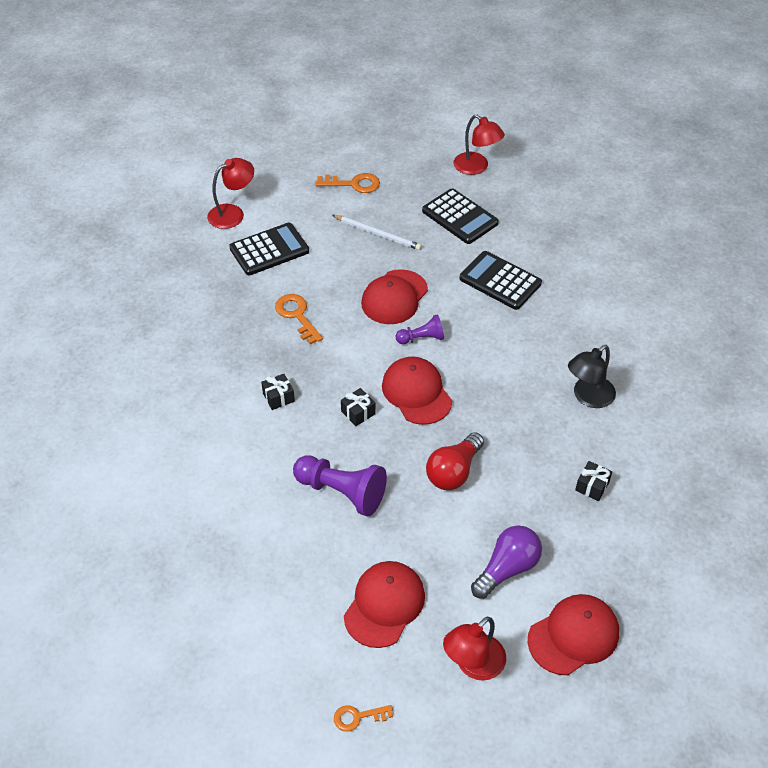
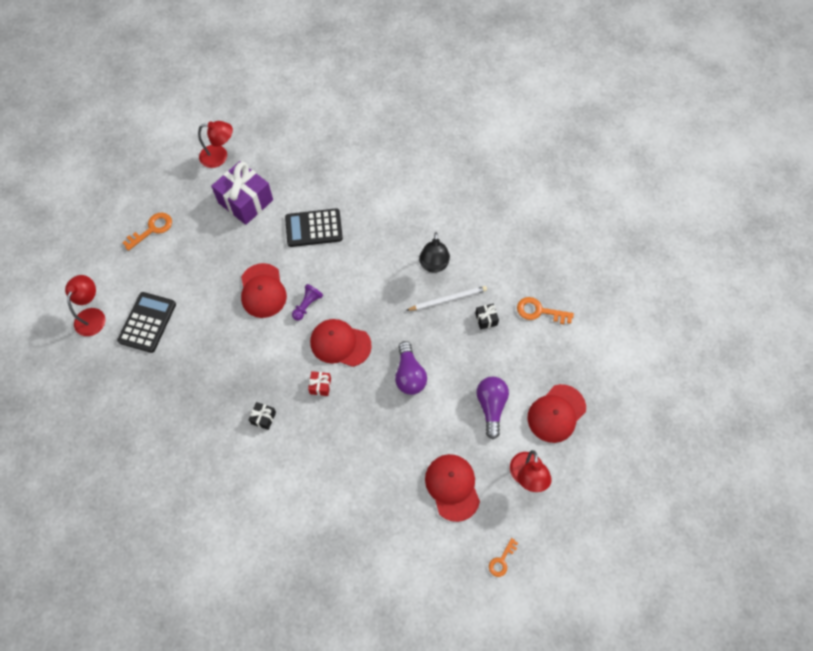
camera: 45 degrees left, 15 degrees up
orange key [275,294,323,344] -> orange key moved to [517,297,574,324]
purple pawn [293,455,387,516] -> none
white pencil [332,215,422,250] -> white pencil moved to [406,286,487,311]
black gift [341,388,376,426] -> red gift [308,371,331,396]
black calculator [422,188,499,244] -> purple gift [211,161,273,225]
red light bulb [426,432,484,490] -> purple light bulb [395,341,427,395]
red cap [528,594,619,675] -> red cap turned 150 degrees counterclockwise [528,384,586,443]

